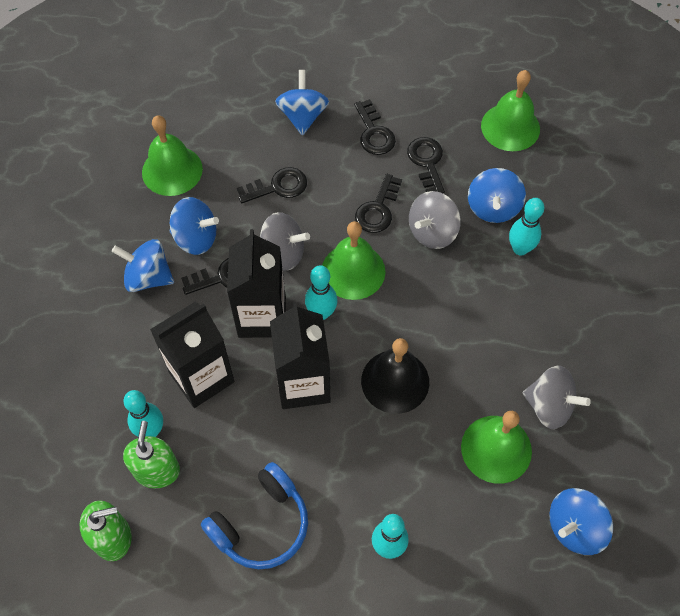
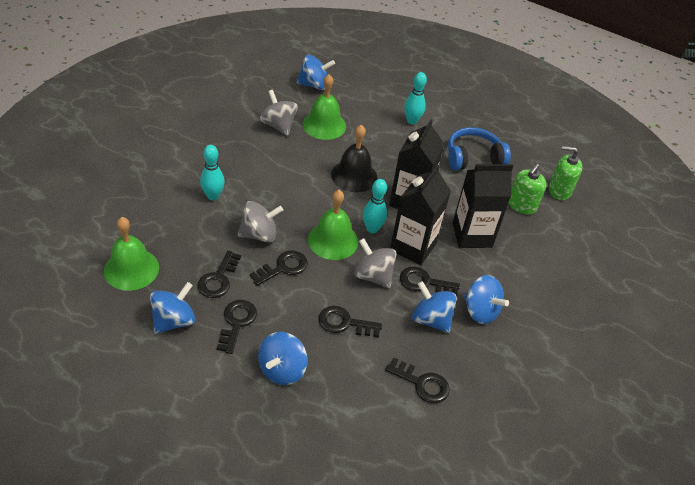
camera: 155 degrees left, 15 degrees down
turquoise bowling pin [124,390,163,437] -> none
green bell [142,115,203,196] -> black key [385,357,450,403]
blue spinning top [468,168,526,223] -> blue spinning top moved to [150,282,195,334]

